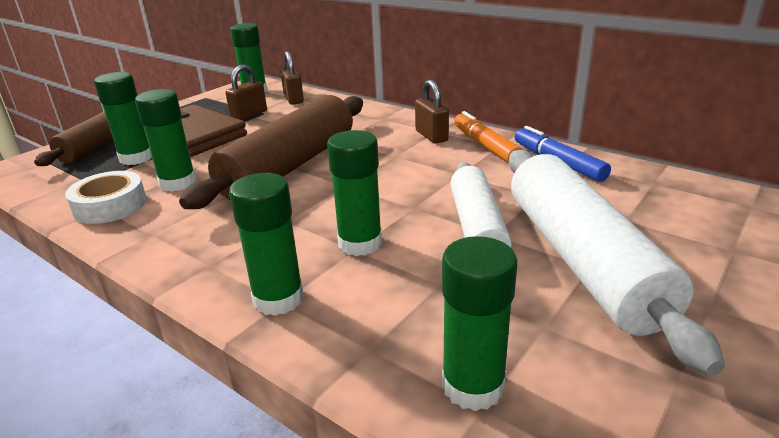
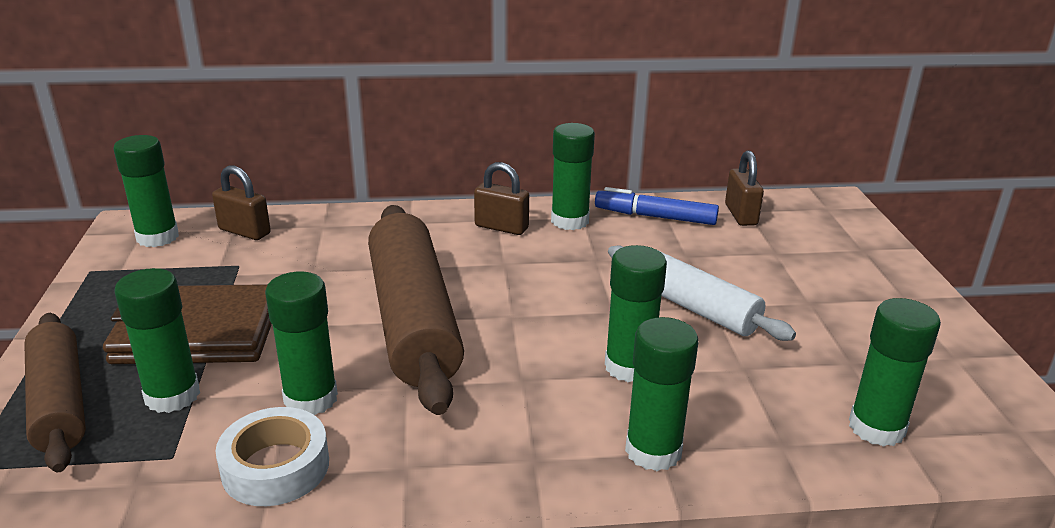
camera: 45 degrees left, 0 degrees up
brown padlock [225,65,267,120] -> brown padlock moved to [725,150,764,226]
orange marker [454,111,522,163] -> green glue stick [551,123,595,230]
white rolling pin [509,150,725,376] -> none

